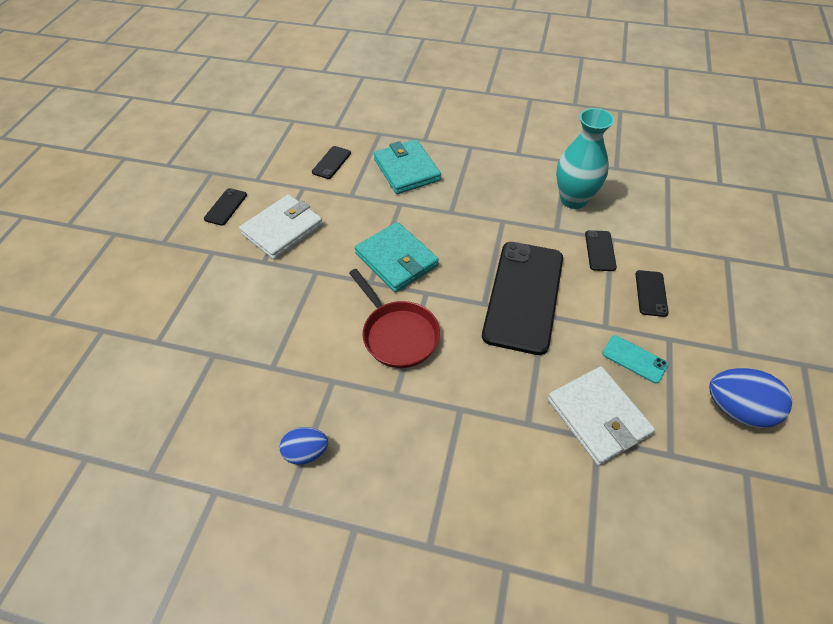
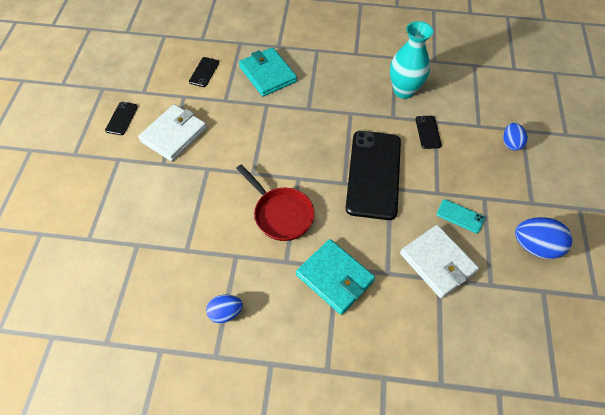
camera: 10 degrees left, 5 degrees up
turquoise wallet [355,222,439,292] -> turquoise wallet moved to [296,239,375,315]
black phone [636,270,669,317] -> none
none -> blue egg [503,123,528,151]

